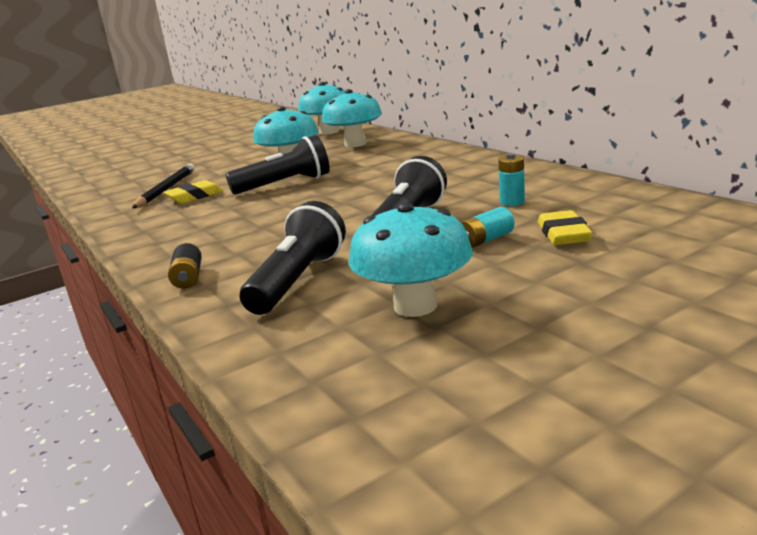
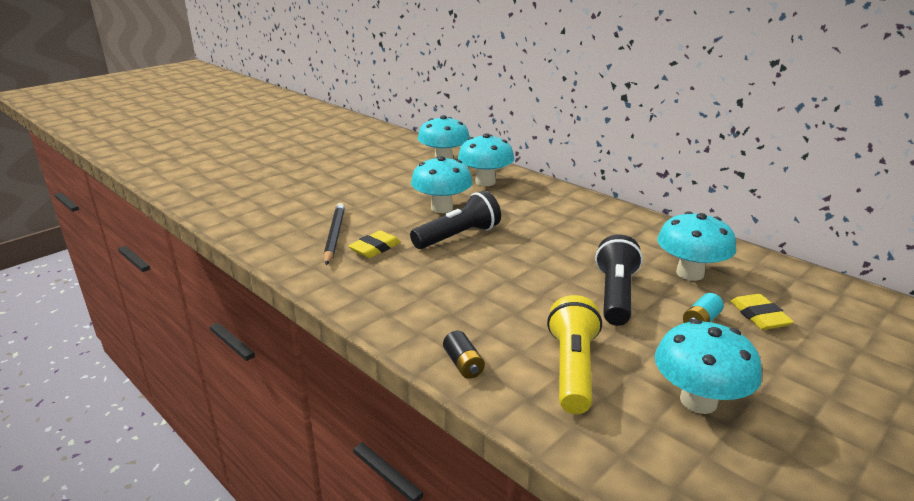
camera: 15 degrees left, 5 degrees up
black flashlight [240,201,346,315] -> yellow flashlight [547,295,602,414]
turquoise battery [498,153,525,206] -> turquoise mushroom [657,211,736,281]

